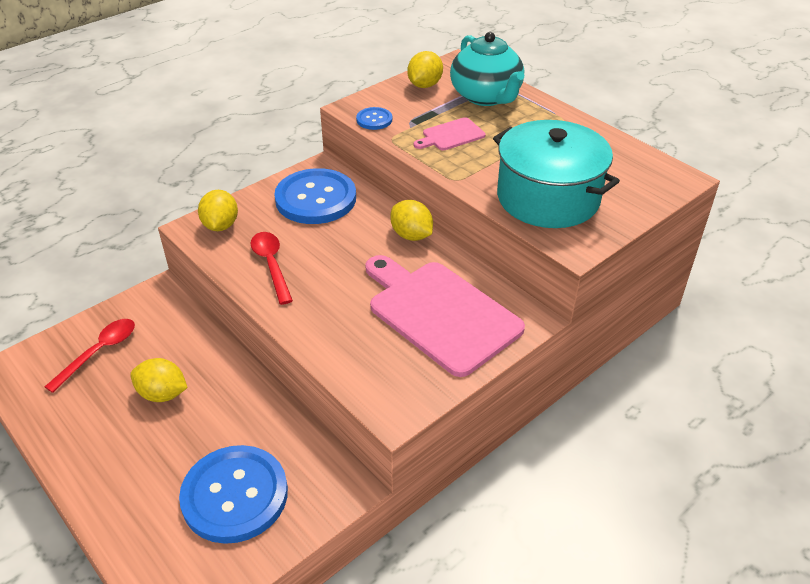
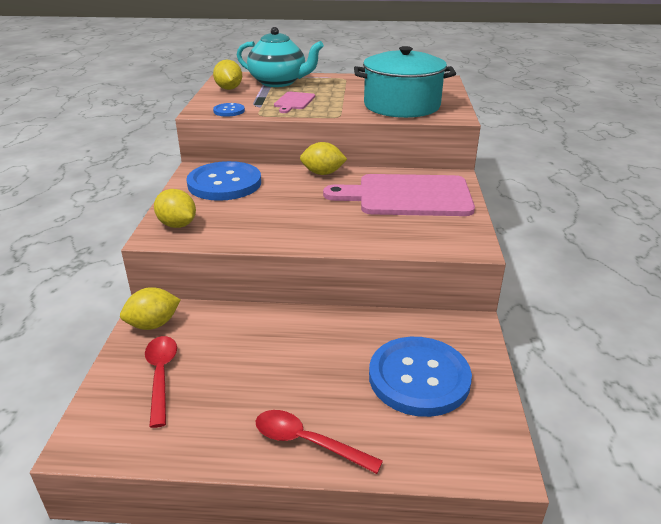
camera: 45 degrees left, 10 degrees down
yellow lemon [130,358,188,402] -> yellow lemon moved to [120,287,181,330]
red spoon [250,232,293,305] -> red spoon moved to [256,410,383,474]

